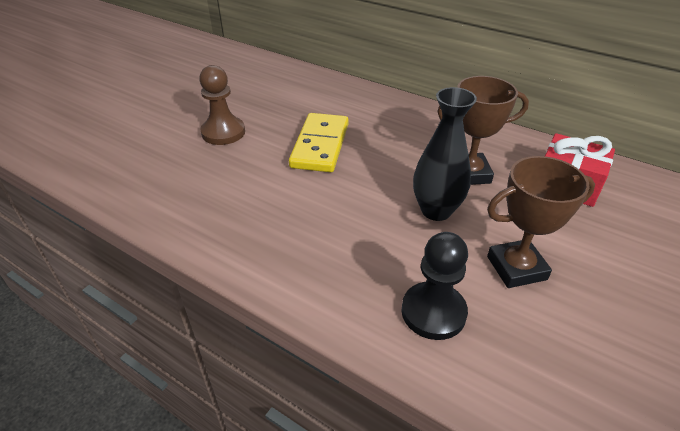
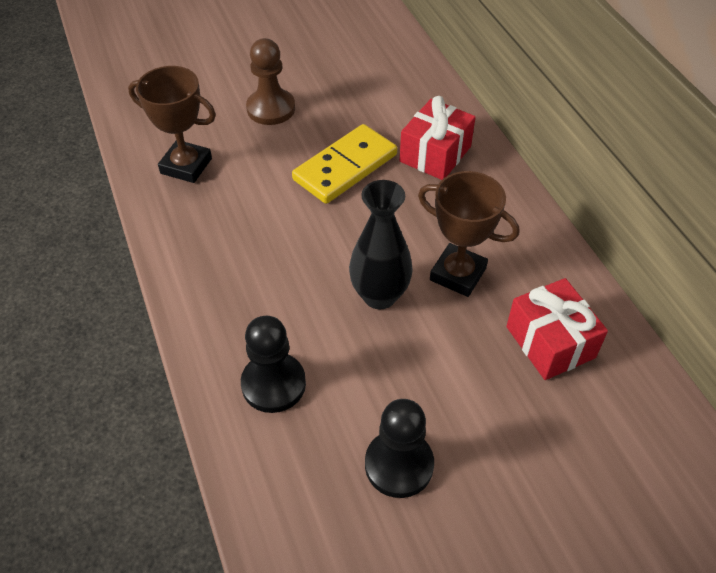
camera: 35 degrees right, 10 degrees up
brown trophy [487,156,595,288] -> brown trophy moved to [128,66,216,183]
none -> black pawn [365,399,434,498]
none -> red gift [400,96,475,180]

